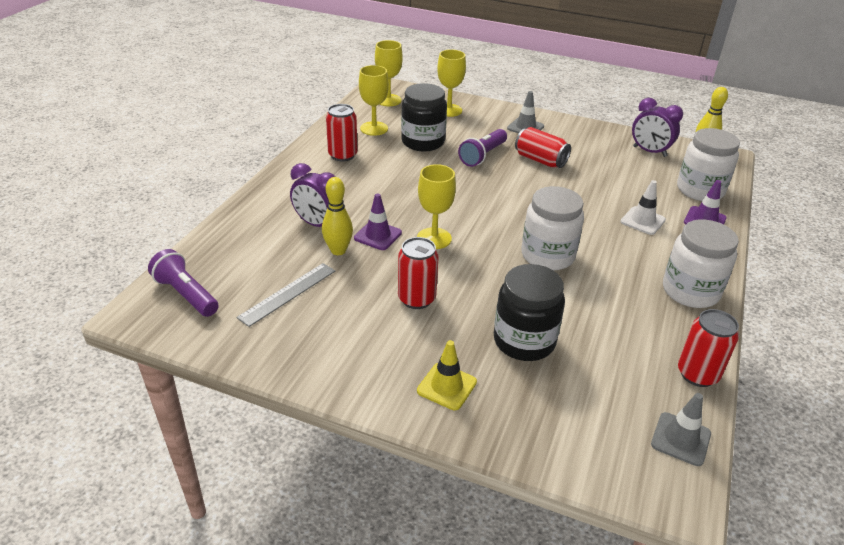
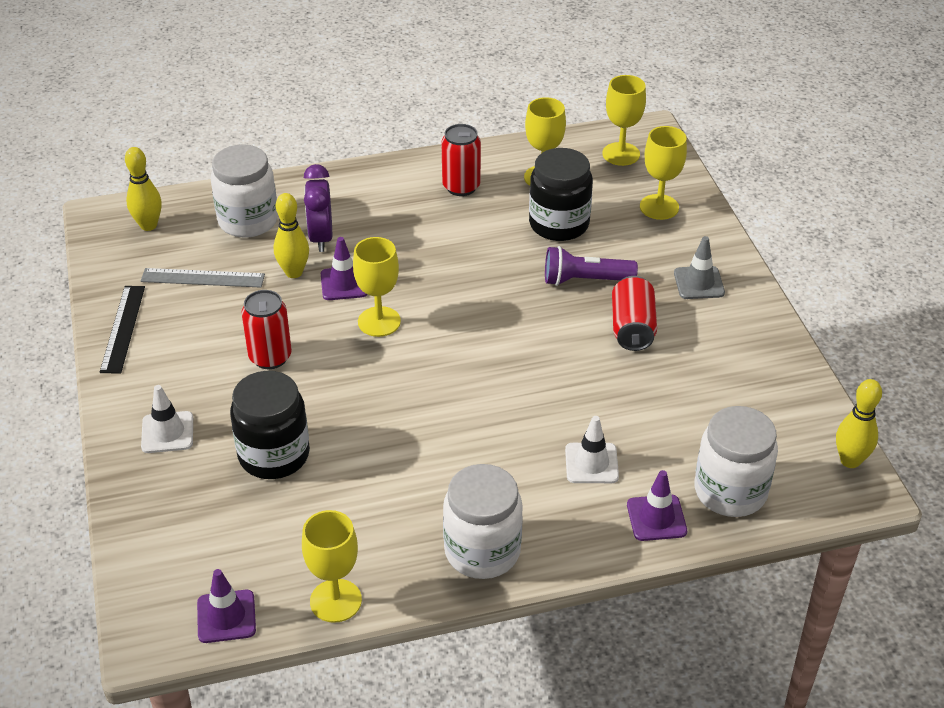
camera: 55 degrees right, 5 degrees up
purple flashlight [148,249,219,317] -> yellow bowling pin [125,147,162,231]
yellow traffic cone [417,340,477,410] -> white traffic cone [141,385,193,453]
white jar [522,186,584,270] -> white jar moved to [211,144,278,238]
purple clock [632,98,683,157] -> none
grey traffic cone [651,393,711,466] -> purple traffic cone [197,569,256,643]
red can [678,309,739,387] -> yellow goblet [302,510,362,623]
none -> black ruler [100,286,145,373]

